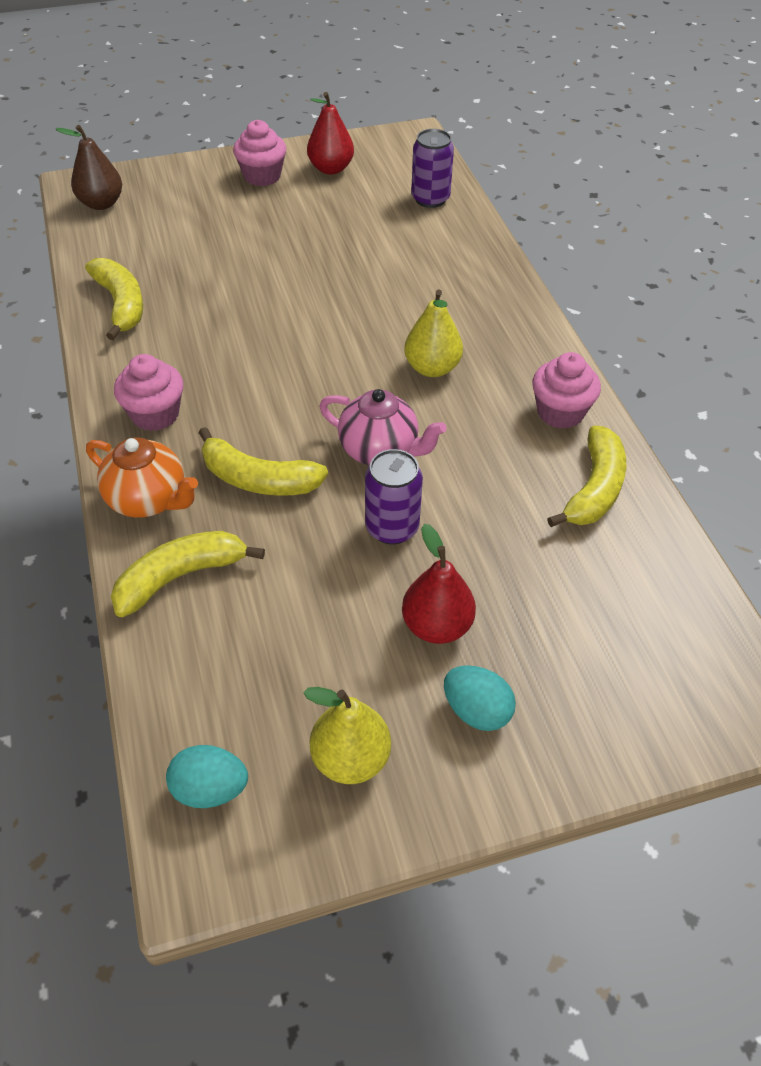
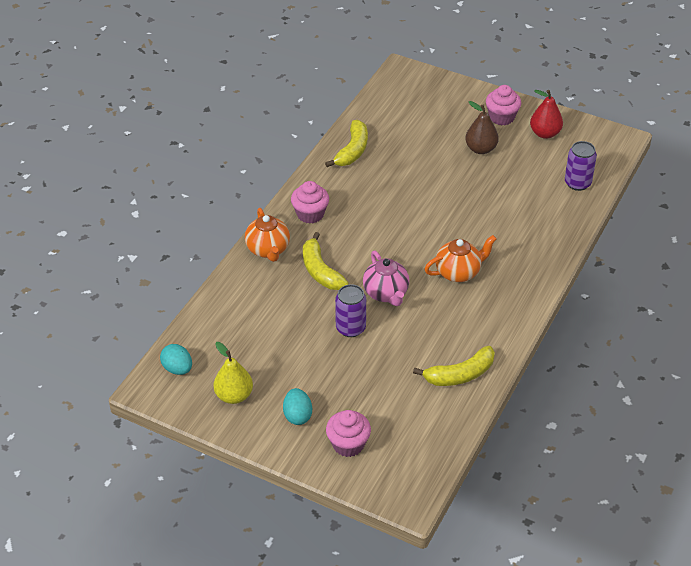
camera: 45 degrees right, 5 degrees down
brown pear [55,125,122,210] -> brown pear moved to [465,101,499,154]
yellow banana [111,531,265,617] -> none
red pear [402,524,476,644] -> none
yellow pear [404,289,463,377] -> orange teapot [424,235,497,282]
pink cupcake [532,352,601,429] -> pink cupcake moved to [326,410,371,457]

